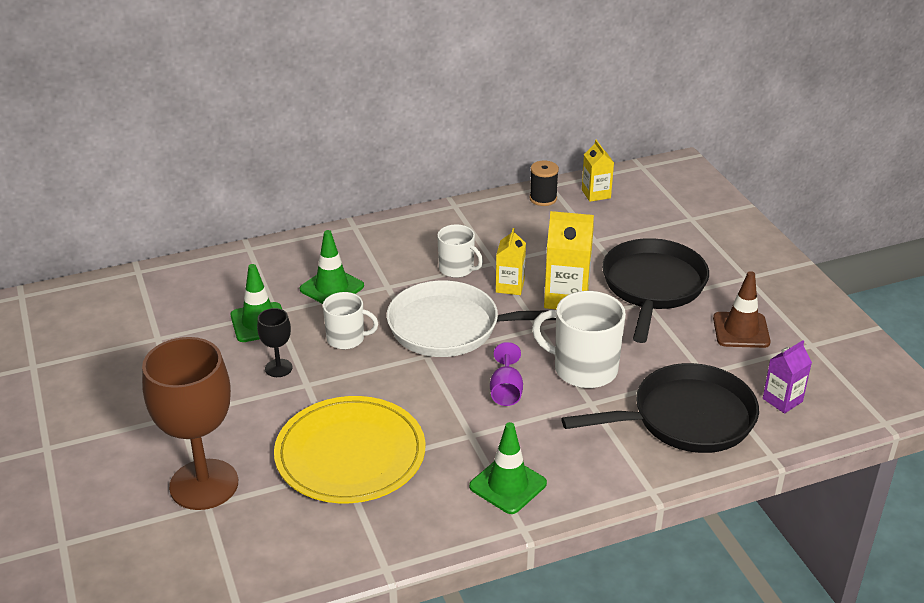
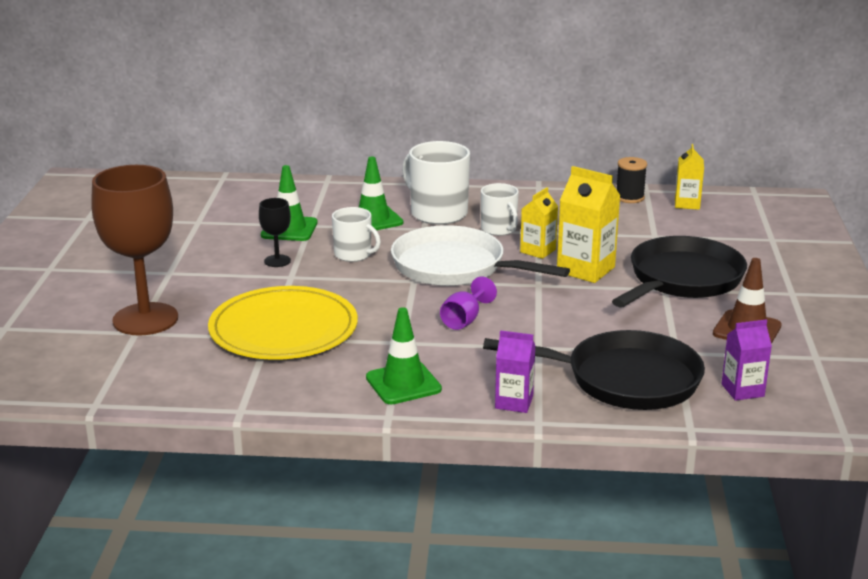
camera: 25 degrees right, 10 degrees down
white mug [532,291,626,388] -> white mug moved to [402,141,470,225]
none -> purple carton [495,330,535,413]

